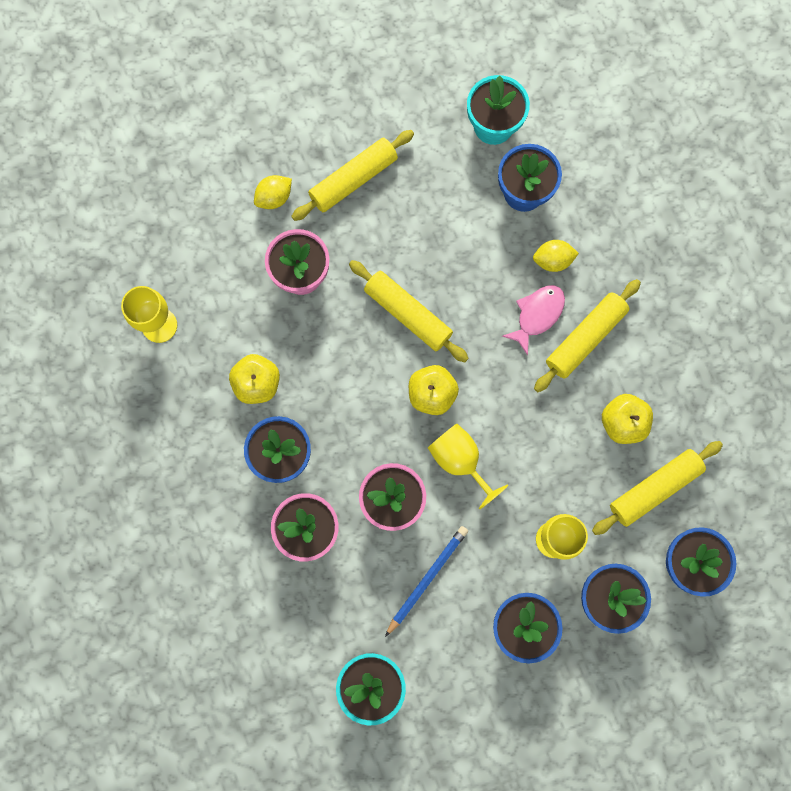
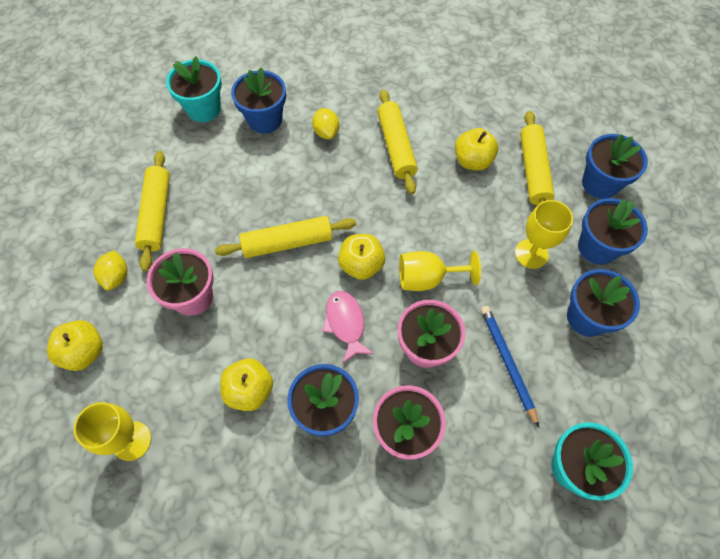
camera: 55 degrees left, 15 degrees down
pink fish [502,285,565,356] -> pink fish moved to [322,291,374,363]
yellow lemon [533,240,579,272] -> yellow lemon turned 45 degrees counterclockwise [312,108,339,139]
none -> yellow apple [47,320,103,371]

